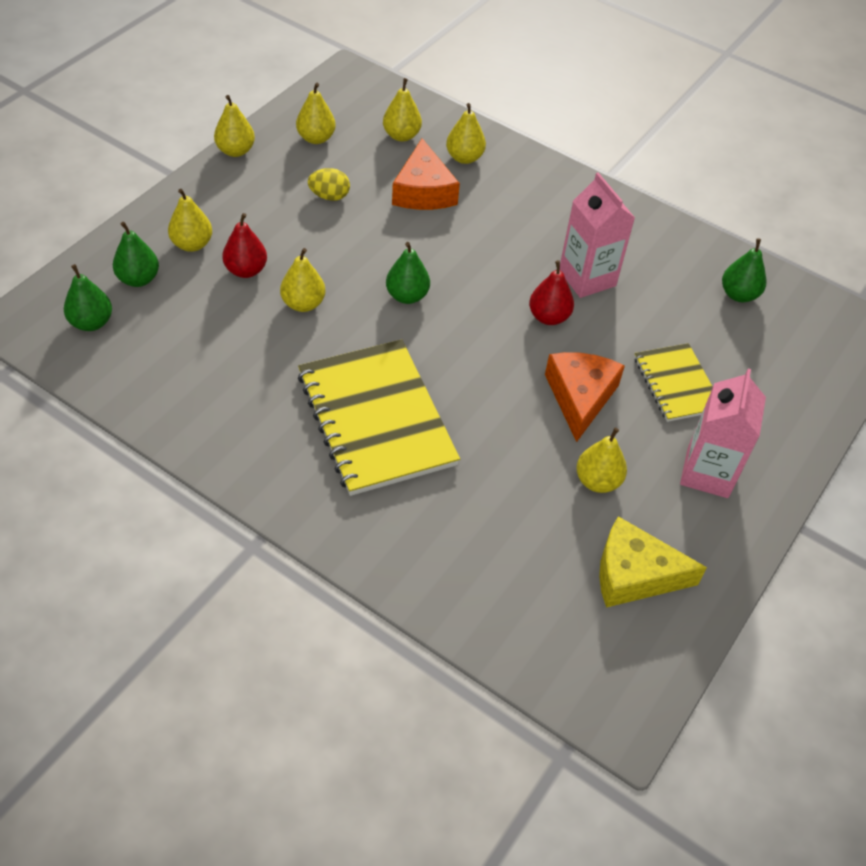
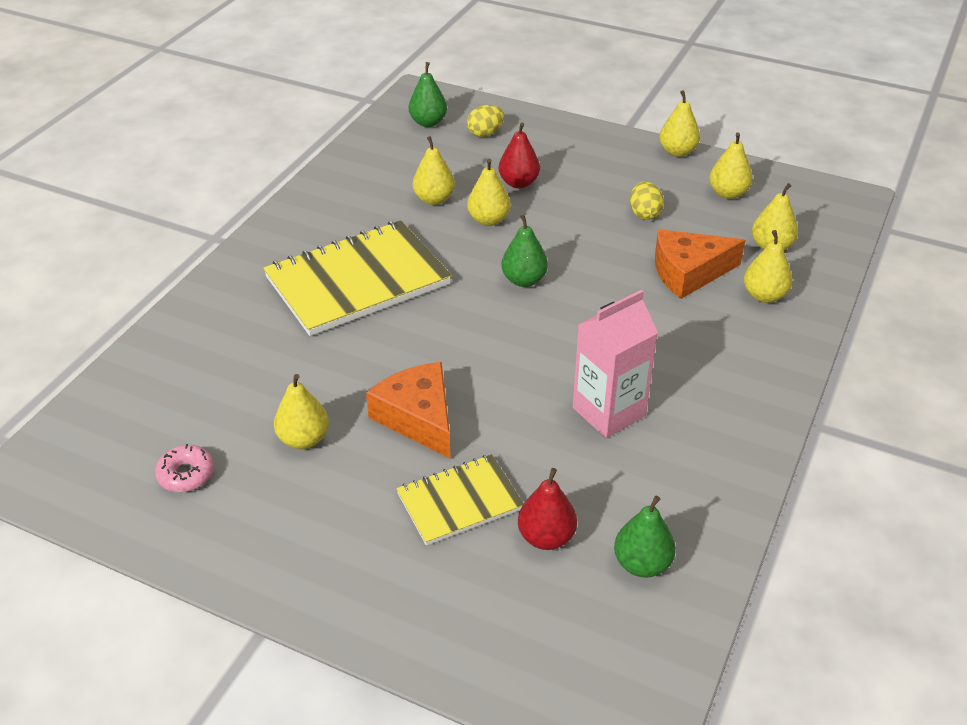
camera: 85 degrees right, 10 degrees down
green pear [113,222,159,287] -> yellow egg [467,105,504,137]
yellow pear [168,189,212,252] -> yellow pear moved to [413,136,455,205]
red pear [529,260,574,325] -> red pear moved to [518,468,577,550]
orange cheese [545,352,625,442] -> orange cheese turned 120 degrees counterclockwise [366,362,451,459]
yellow cheese [599,516,707,608] -> pink donut [155,444,214,492]
pink carton [680,369,766,498] -> none

